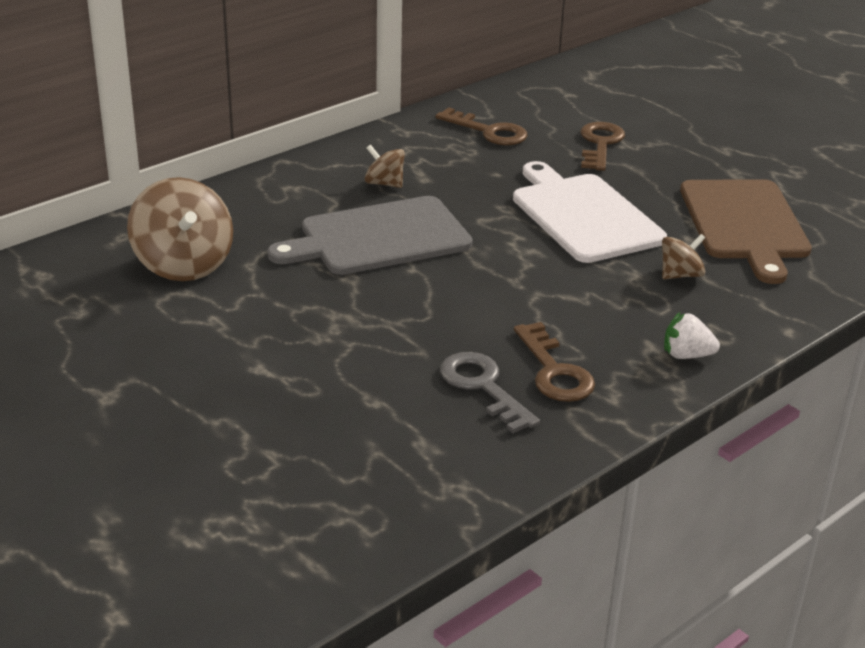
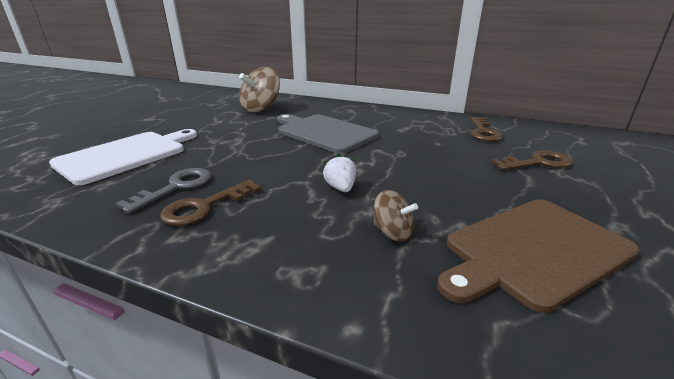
camera: 65 degrees right, 5 degrees down
brown spinning top [365,145,405,188] -> none
white cutting board [513,161,667,263] -> white cutting board moved to [49,129,197,185]
white strawberry [664,312,720,359] -> white strawberry moved to [323,154,356,192]

